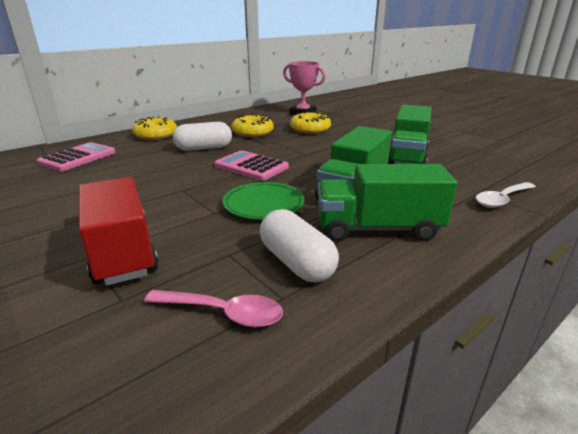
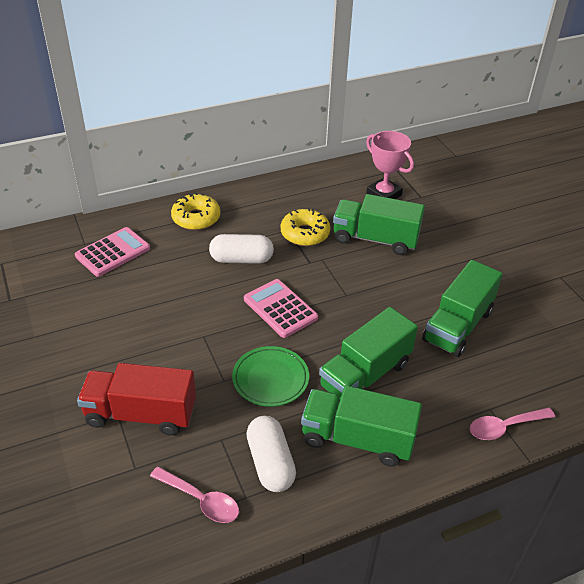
camera: 15 degrees right, 15 degrees up
red truck [79,177,159,286] -> red truck turned 75 degrees counterclockwise [77,363,196,436]
yellow donut [290,112,331,134] -> green truck [333,194,425,255]
white spoon [476,182,536,208] -> pink spoon [470,408,555,440]

